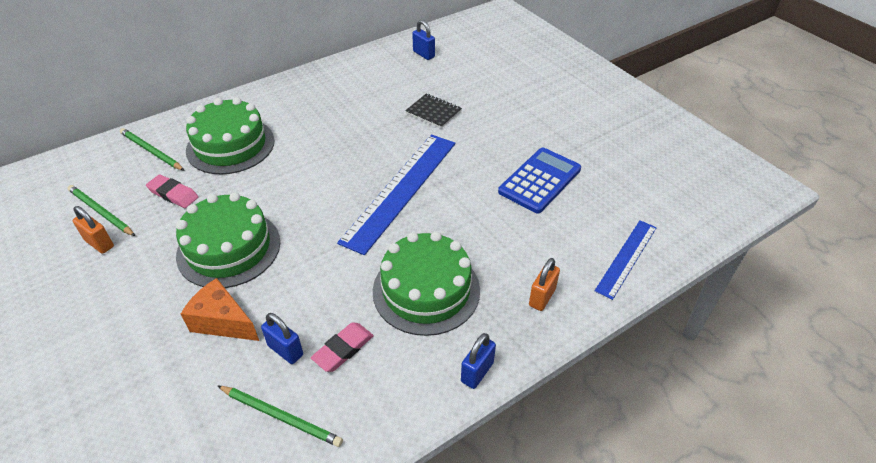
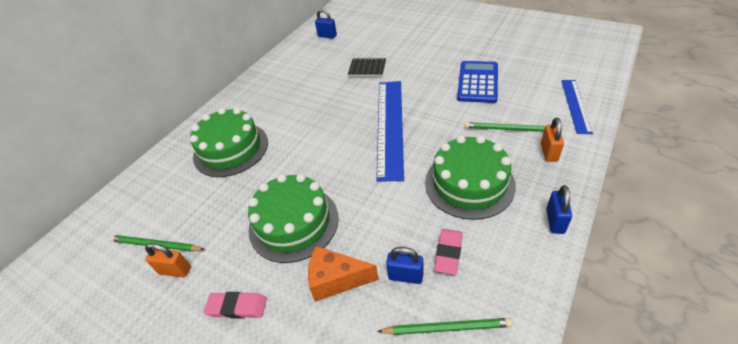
camera: 20 degrees left, 0 degrees up
green pencil [120,128,185,171] -> green pencil moved to [464,122,545,132]
pink eraser [146,174,198,208] -> pink eraser moved to [204,292,267,319]

